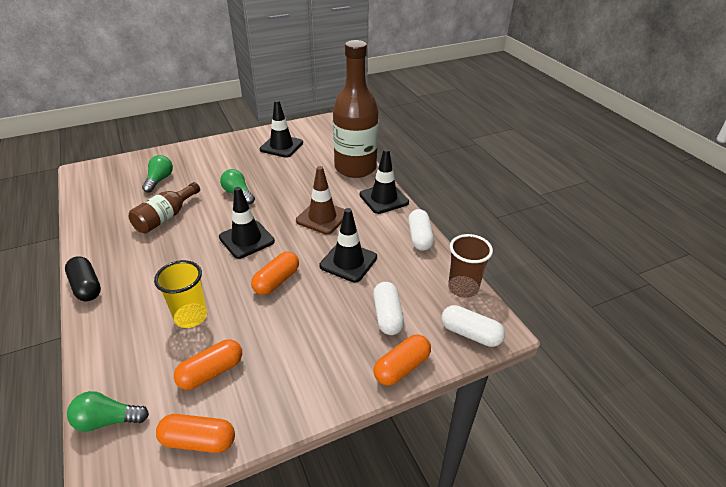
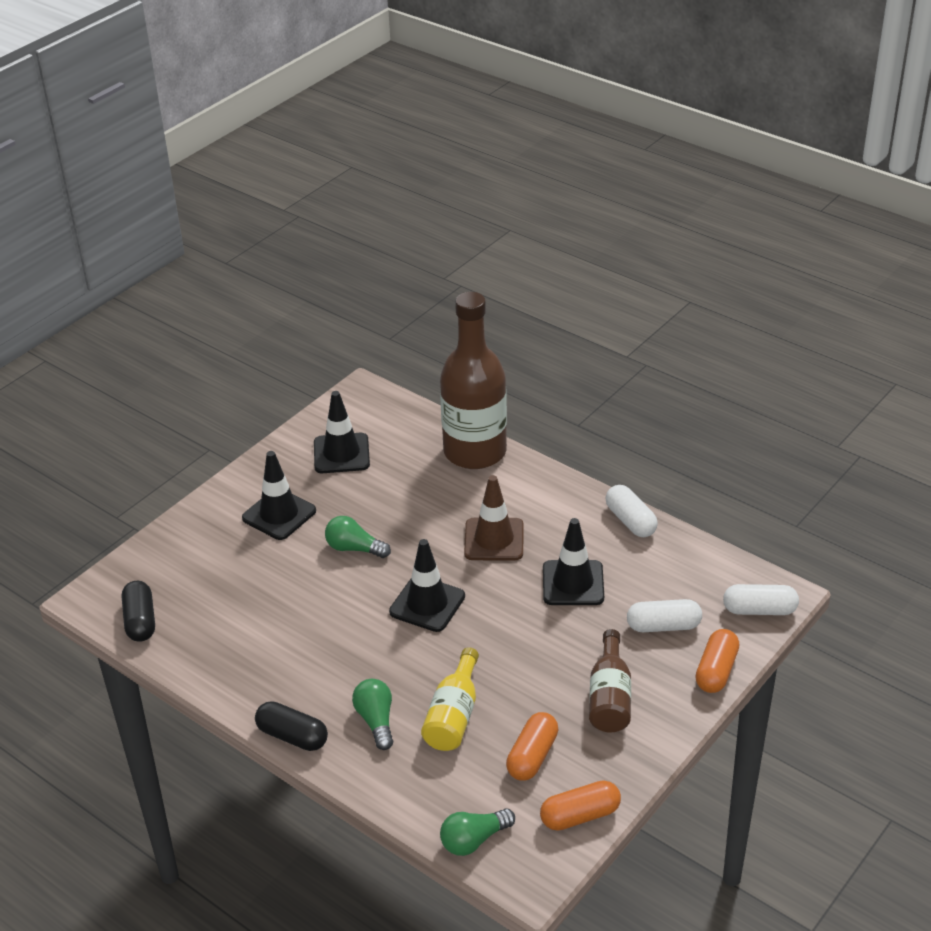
camera: 25 degrees left, 0 degrees up
brown bottle [129,182,200,233] -> brown bottle moved to [589,629,631,733]
green light bulb [142,155,173,193] -> green light bulb moved to [352,679,393,750]
yellow cup [154,260,207,328] -> yellow bottle [421,647,479,751]
orange capsule [251,251,299,295] -> none
black traffic cone [360,149,409,214] -> black traffic cone moved to [242,451,316,540]
white capsule [373,282,404,335] -> white capsule turned 60 degrees counterclockwise [627,599,702,632]
brown cup [448,234,493,298] -> none
none -> black capsule [122,581,155,642]

